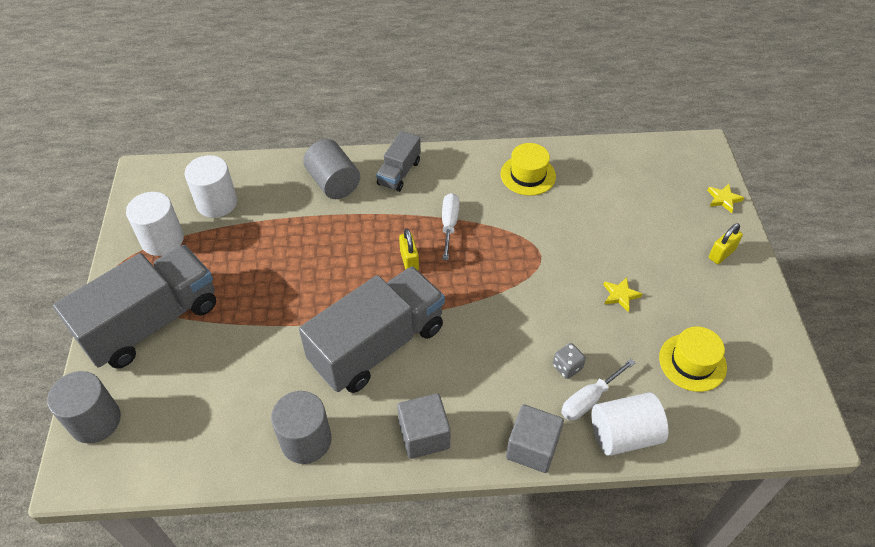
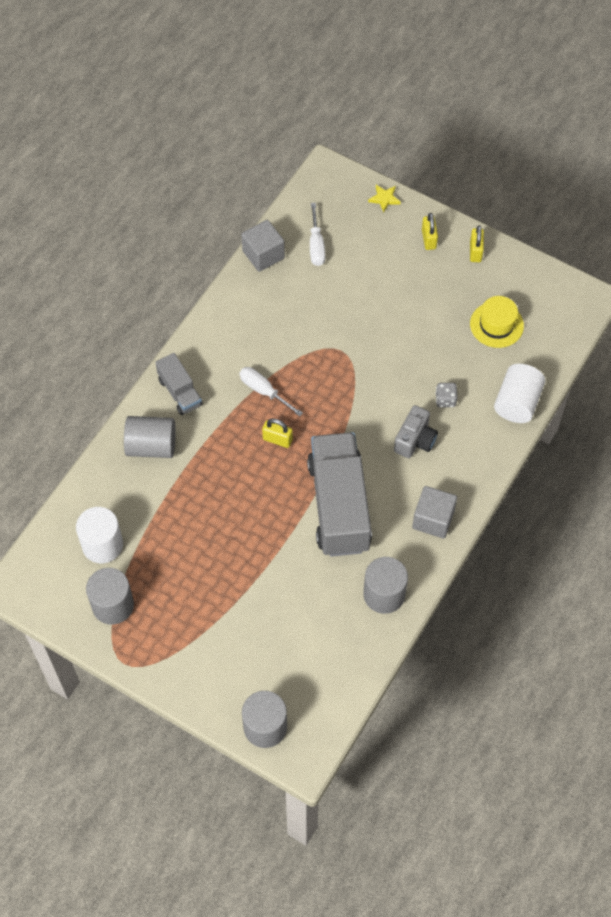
camera: 55 degrees left, 10 degrees up
grey truck [53,245,216,369] -> none
white cylinder [126,192,184,256] -> grey cylinder [86,568,134,625]
yellow hat [500,143,556,196] -> none
grey cube [506,405,564,473] -> grey cube moved to [241,220,285,272]
white screwdriver [561,359,635,420] -> white screwdriver moved to [310,203,325,266]
yellow star [603,277,642,312] -> none
none -> grey camera [394,405,438,458]
none -> yellow padlock [470,225,484,262]

